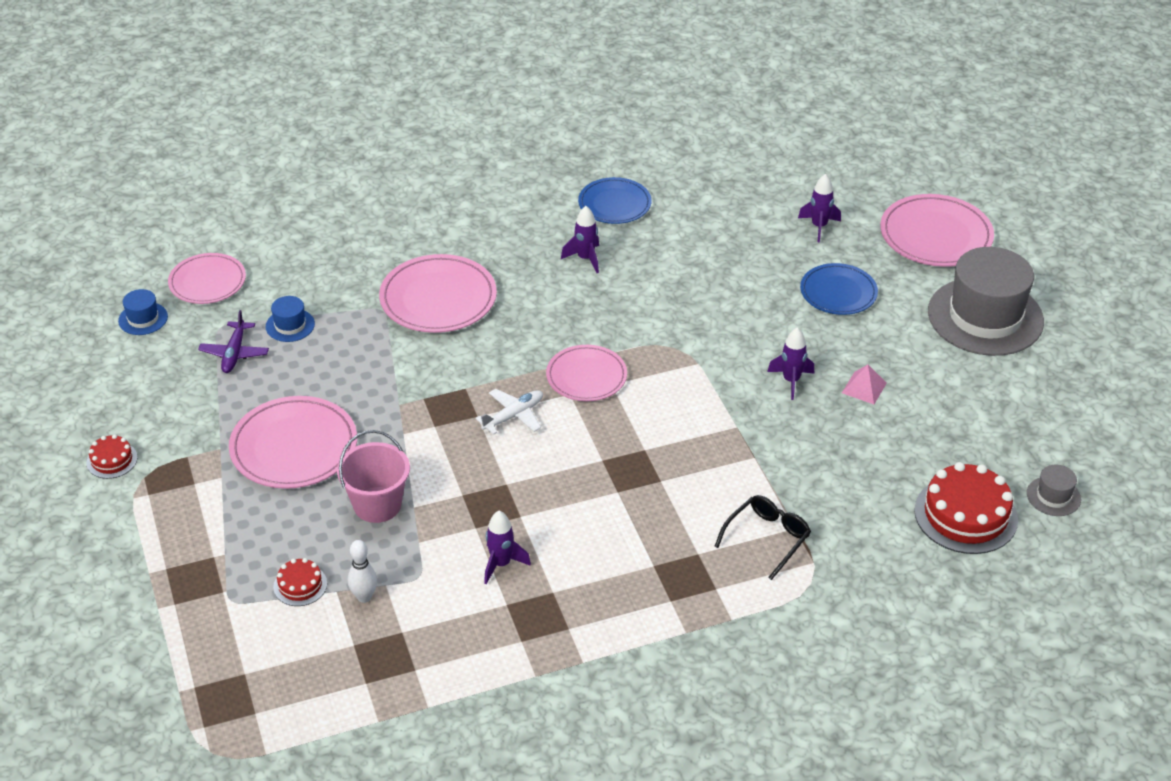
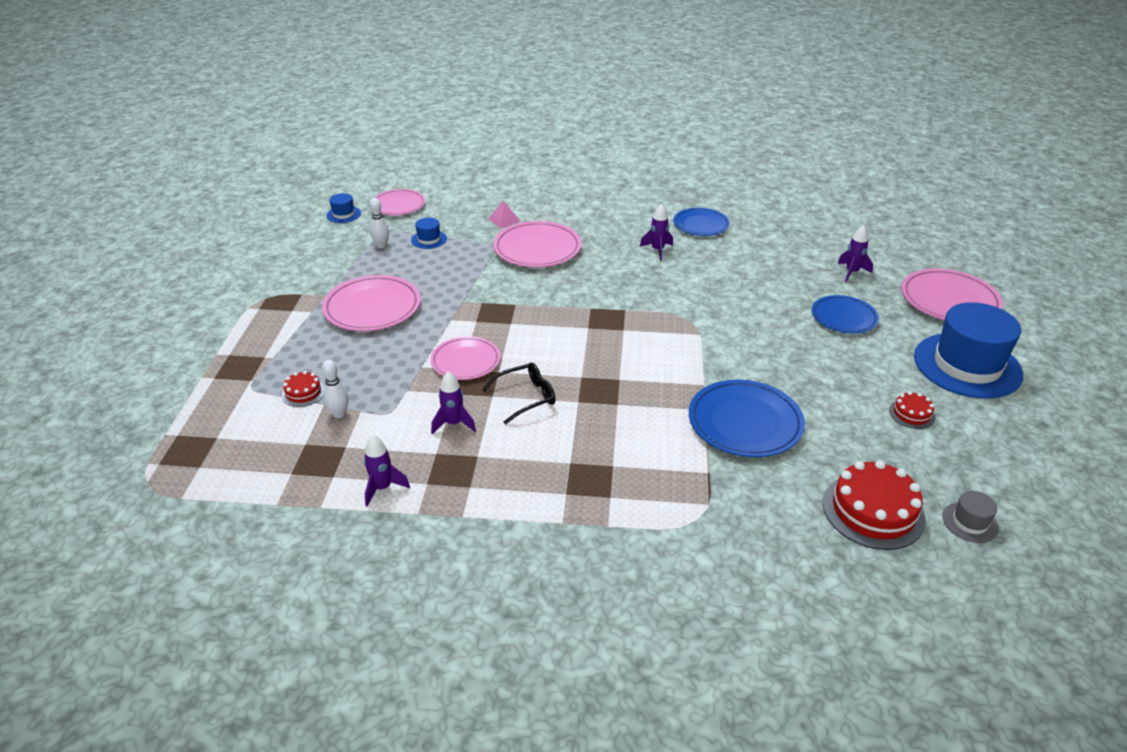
camera: 25 degrees right, 5 degrees down
red cake [86,434,138,479] -> red cake moved to [889,391,935,429]
purple plane [198,310,269,373] -> white bowling pin [370,198,389,248]
pink bucket [337,430,410,523] -> none
white plane [475,389,543,435] -> none
pink plate [546,345,627,401] -> pink plate moved to [431,336,500,380]
black glasses [714,495,811,580] -> black glasses moved to [482,362,556,424]
purple rocket [767,327,814,400] -> purple rocket moved to [364,435,410,507]
pink pyramid [842,365,887,404] -> pink pyramid moved to [488,201,520,228]
grey hat [928,247,1044,356] -> blue hat [914,302,1023,399]
none -> blue plate [689,380,805,457]

